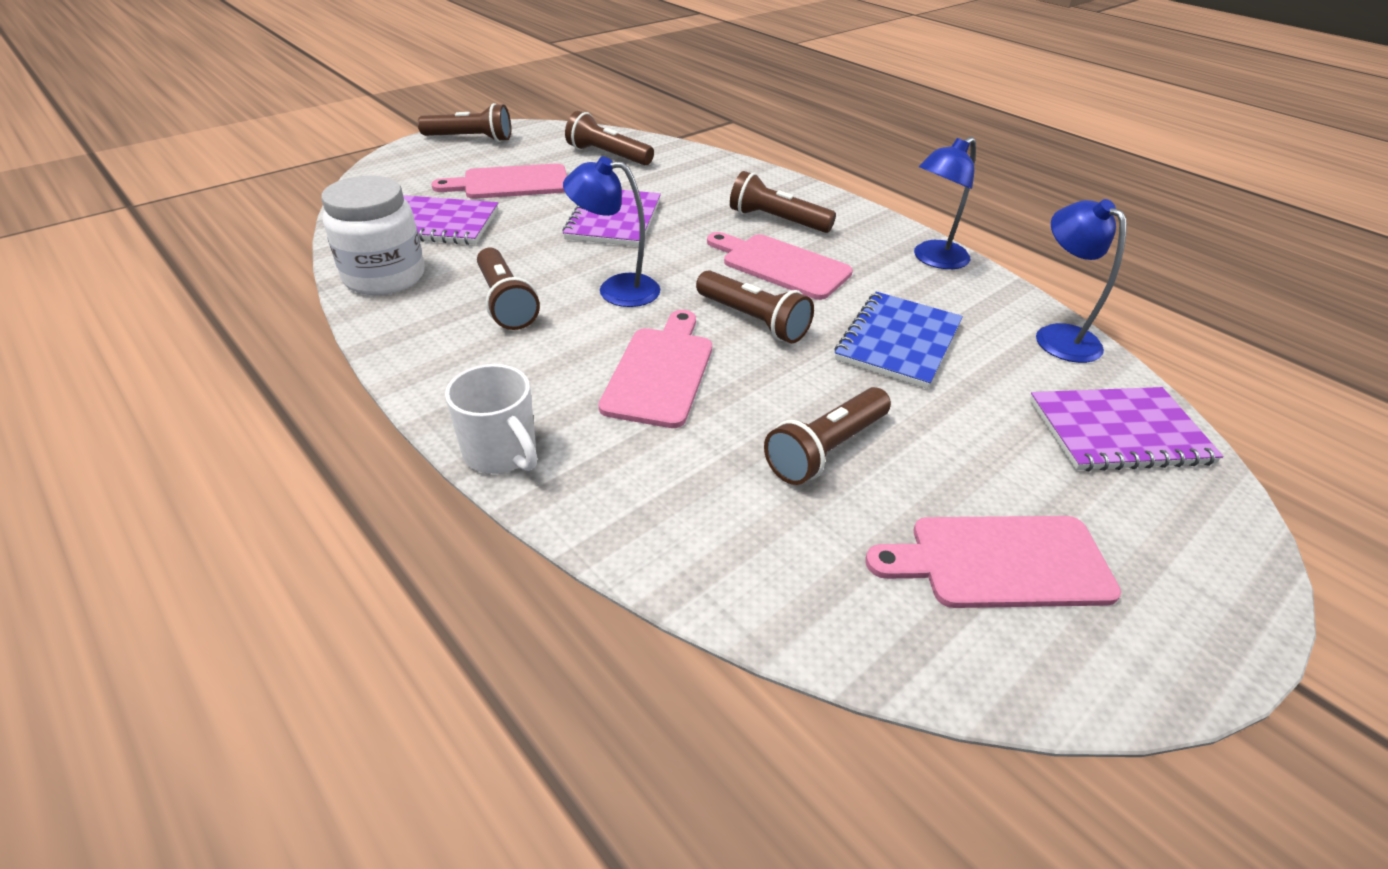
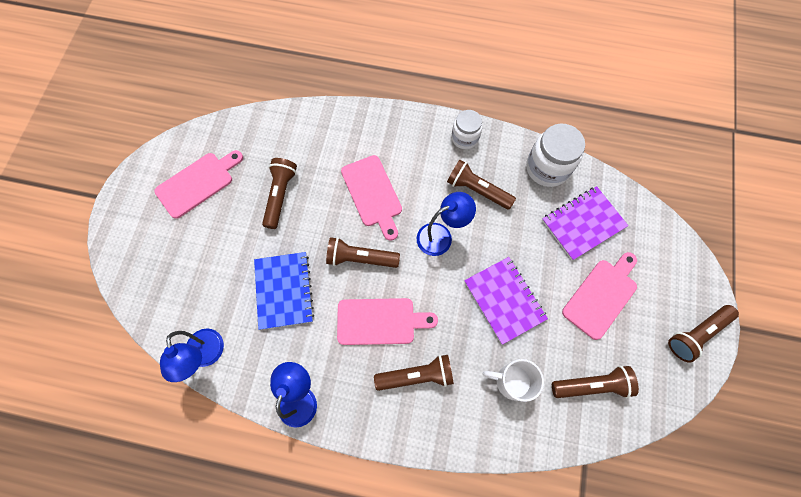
camera: 145 degrees right, 30 degrees up
white mug [445,364,537,474] -> white mug moved to [483,359,544,402]
purple notebook [1030,387,1223,471] -> none
blue lamp [1036,199,1127,363] -> blue lamp turned 45 degrees clockwise [160,328,224,382]
none -> white jar [451,110,483,149]

